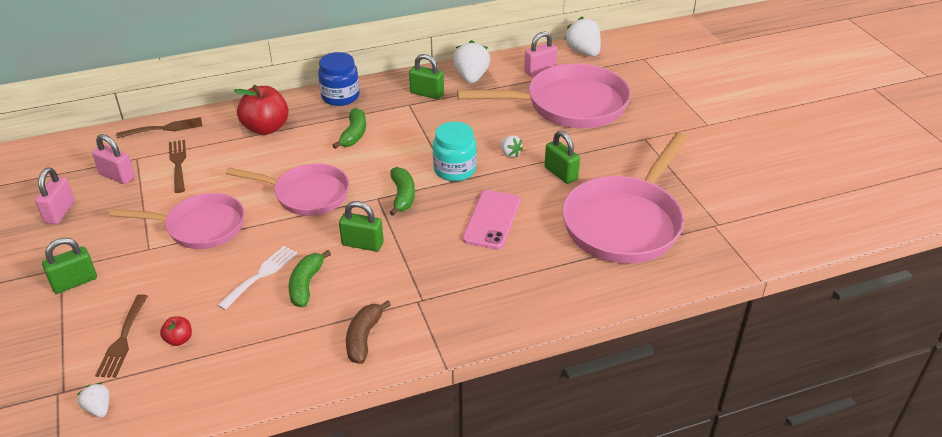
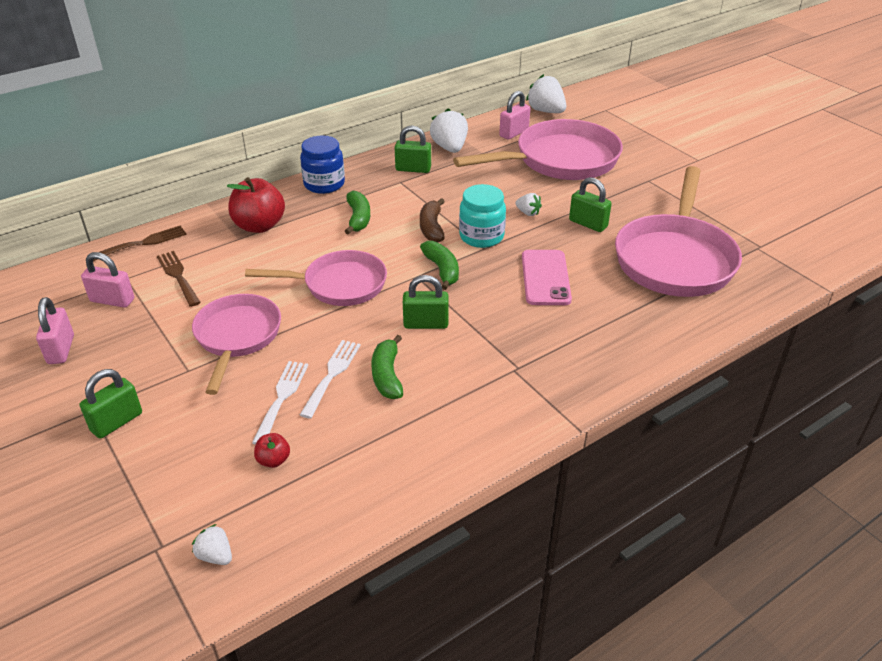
camera: 15 degrees left, 0 degrees up
brown fork [95,294,148,378] -> none
pink pan [110,193,245,249] -> pink pan turned 75 degrees counterclockwise [192,294,281,395]
brown banana [346,301,391,364] -> brown banana moved to [420,198,445,242]
none -> white fork [252,361,308,445]

